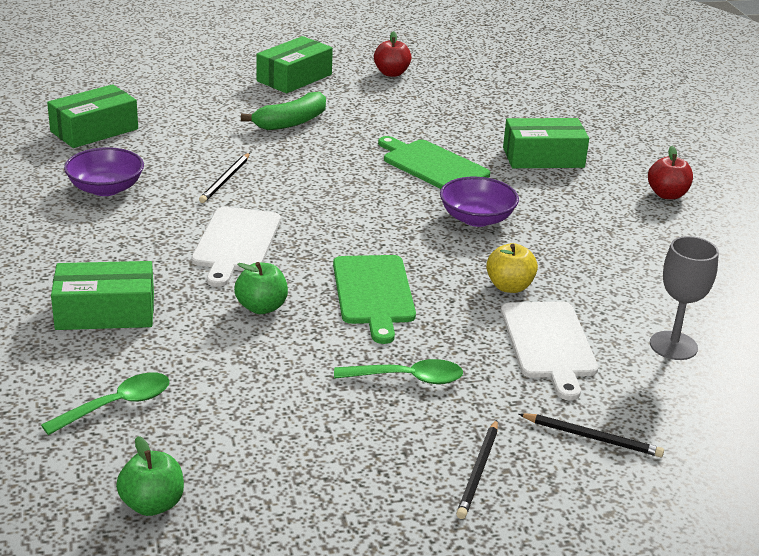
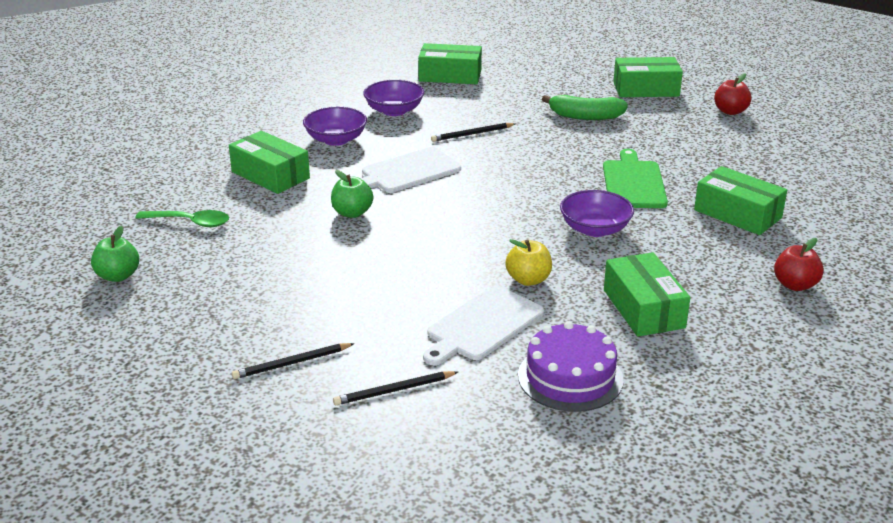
camera: 50 degrees right, 0 degrees up
green cutting board [333,255,416,344] -> none
green spoon [334,359,463,384] -> none
black pencil [519,413,664,457] -> black pencil turned 90 degrees clockwise [333,371,458,405]
grey goblet [650,236,719,360] -> purple cake [518,321,624,412]
none -> purple bowl [303,107,367,146]
none -> green box [604,252,690,337]

